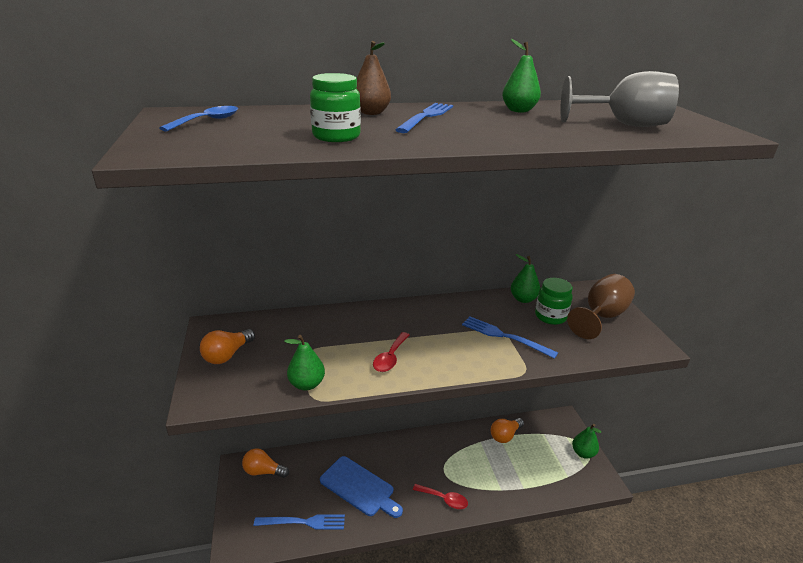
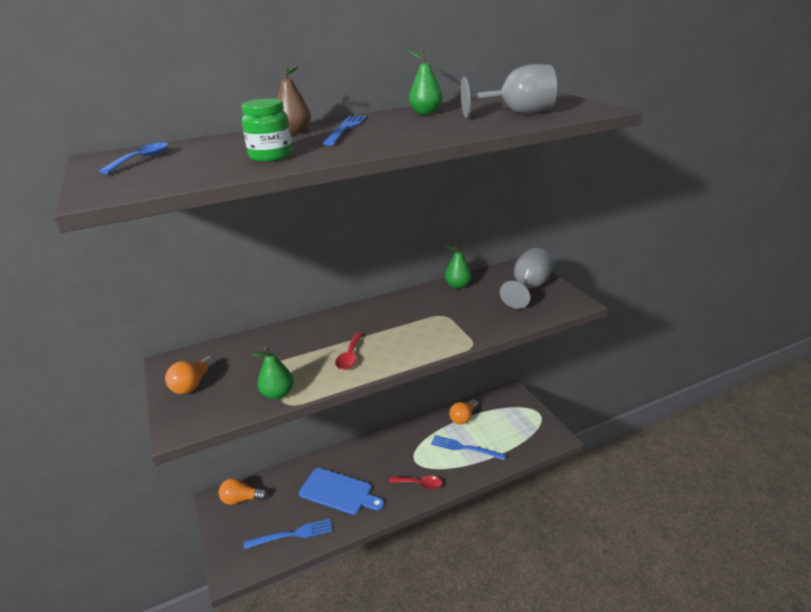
camera: 10 degrees left, 0 degrees up
blue fork [462,316,558,359] -> blue fork moved to [431,435,506,460]
green jar [535,278,573,325] -> none
brown goblet [567,274,635,339] -> grey goblet [500,248,553,309]
green pear [572,424,601,458] -> none

